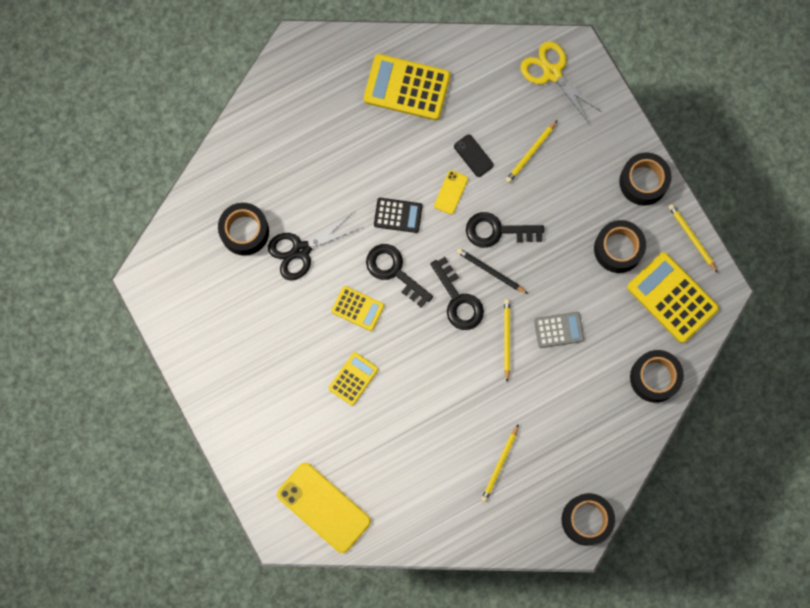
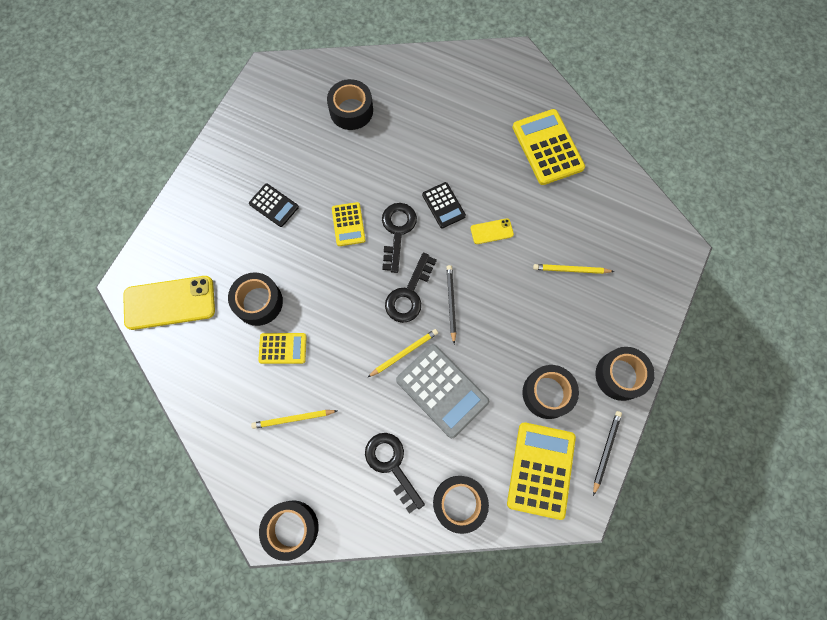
camera: 55 degrees right, 5 degrees down
black scissors [268,211,363,281] -> none
yellow phone [277,463,371,553] -> yellow phone turned 75 degrees clockwise [123,276,215,330]
yellow calculator [329,352,378,406] -> yellow calculator moved to [258,333,307,364]
black phone [454,134,494,177] -> none
black key [466,212,544,248] -> black key moved to [365,433,425,514]
yellow scissors [520,41,603,123] -> none
grey calculator [534,312,584,348] -> grey calculator [396,344,489,438], size x1.75
yellow pencil [669,204,718,273] -> black pencil [593,411,622,496]
none -> black tape [228,272,283,326]
none -> black calculator [249,183,299,227]

